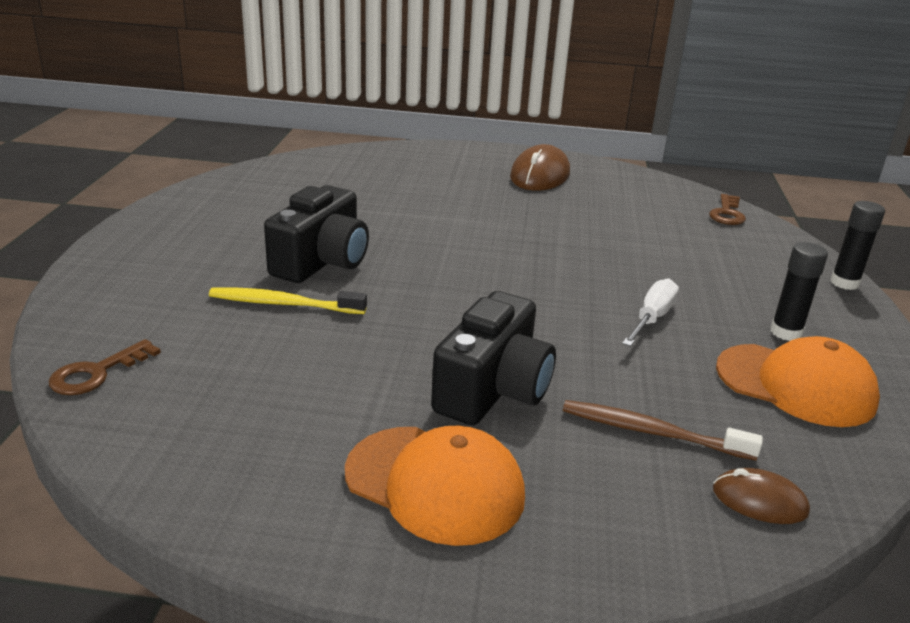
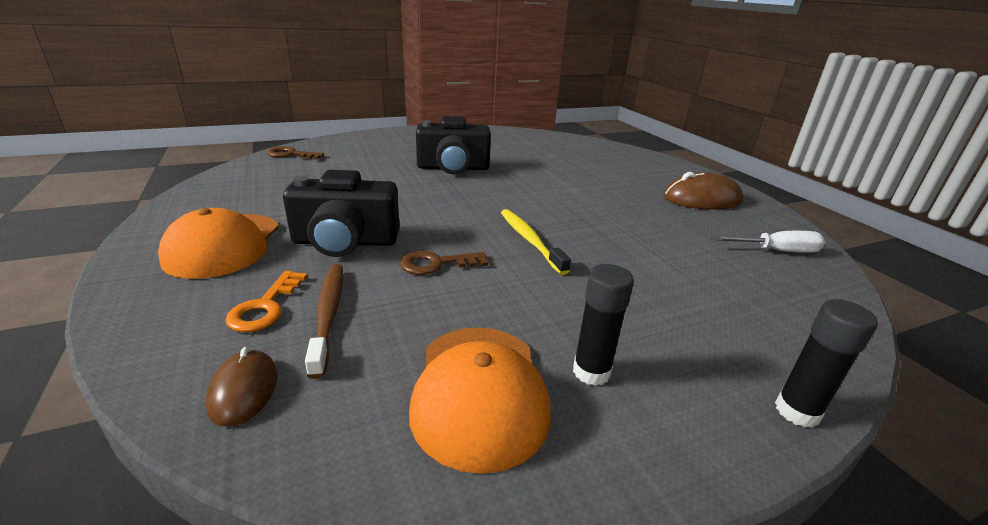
camera: 60 degrees right, 0 degrees up
yellow toothbrush [209,288,367,314] -> yellow toothbrush moved to [501,209,571,275]
white screwdriver [622,279,679,346] -> white screwdriver moved to [711,231,825,253]
brown key [709,194,746,225] -> brown key moved to [400,251,488,275]
none -> orange key [225,271,308,332]

